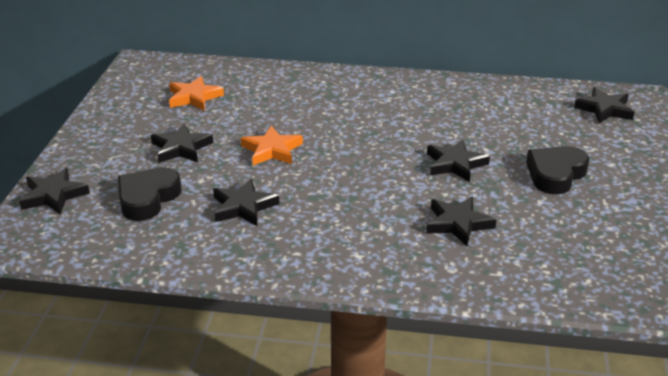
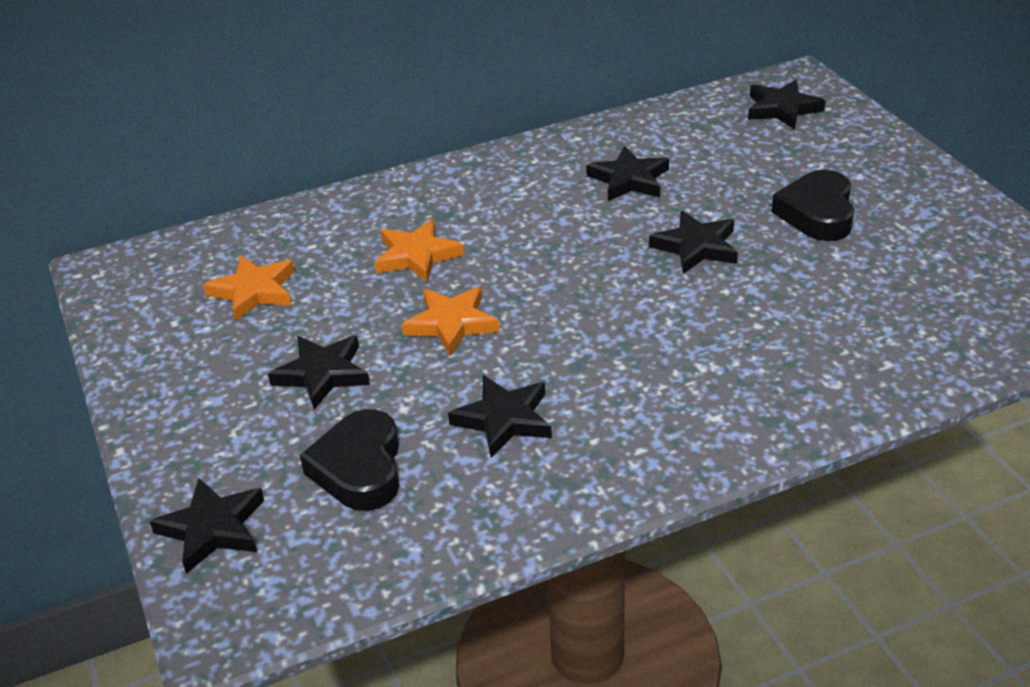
camera: 30 degrees left, 5 degrees up
black star [426,197,497,246] -> black star moved to [586,146,669,201]
none -> orange star [375,219,464,283]

